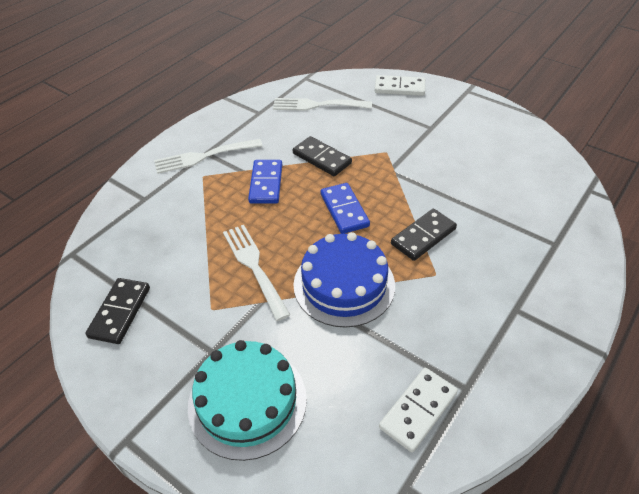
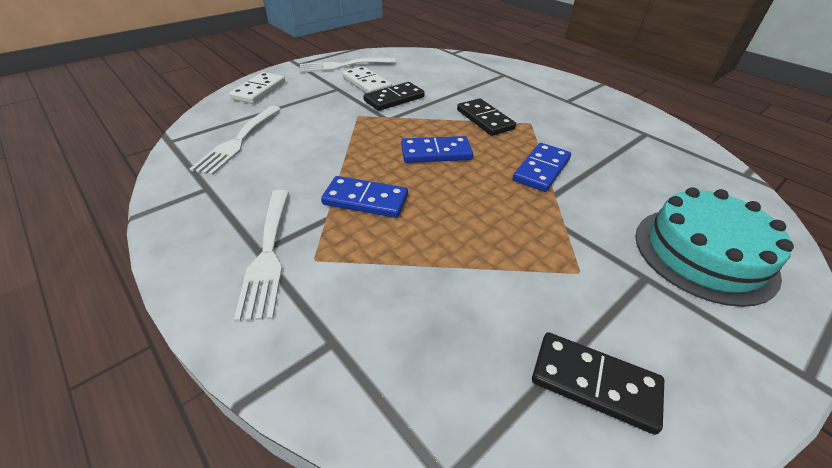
camera: 80 degrees left, 5 degrees down
white fork [223,225,290,321] -> white fork moved to [300,58,396,73]
black domino [293,136,352,176] -> black domino moved to [363,82,425,111]
blue cake [293,232,395,327] -> blue domino [513,143,571,192]
white domino [379,368,458,452] -> white domino moved to [342,66,392,93]

